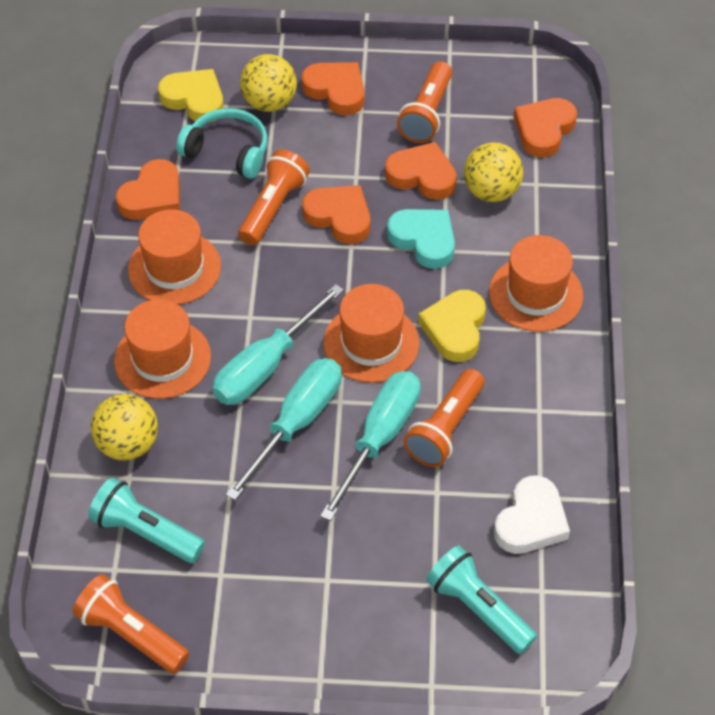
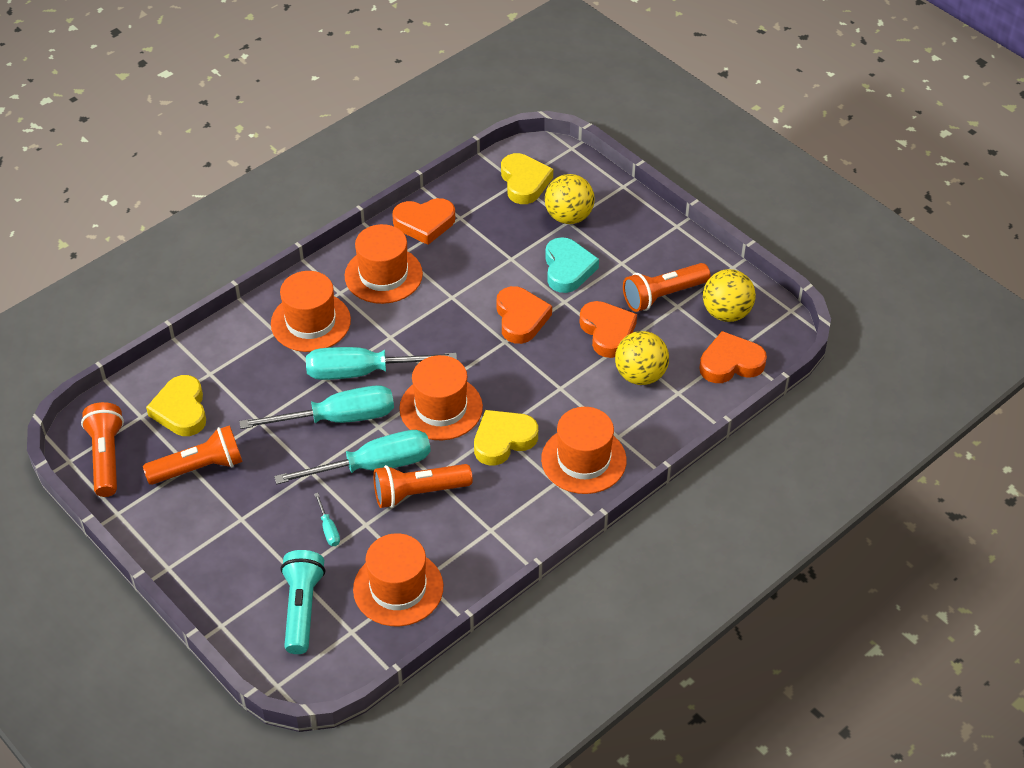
camera: 45 degrees right, 5 degrees down
turquoise flashlight [88,477,205,563] -> yellow heart [146,375,206,436]
yellow ball [91,394,158,461] -> yellow ball moved to [703,269,756,322]
turquoise headphones [176,108,268,179] -> none
orange flashlight [238,149,310,245] -> orange flashlight moved to [143,425,242,485]
orange heart [302,62,365,115] -> none
turquoise heart [387,209,455,269] -> turquoise heart moved to [545,237,599,293]
white heart [494,475,570,554] -> orange hat [353,533,443,626]
none -> turquoise screwdriver [314,493,340,546]

